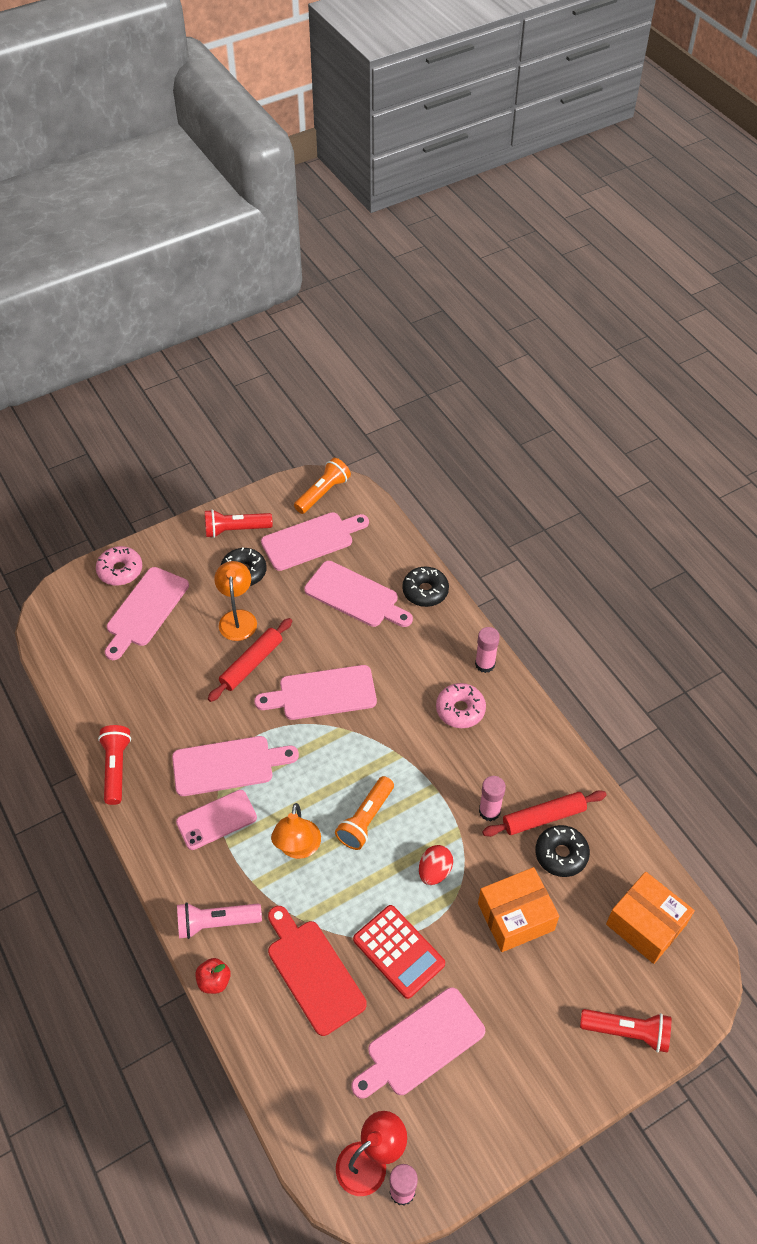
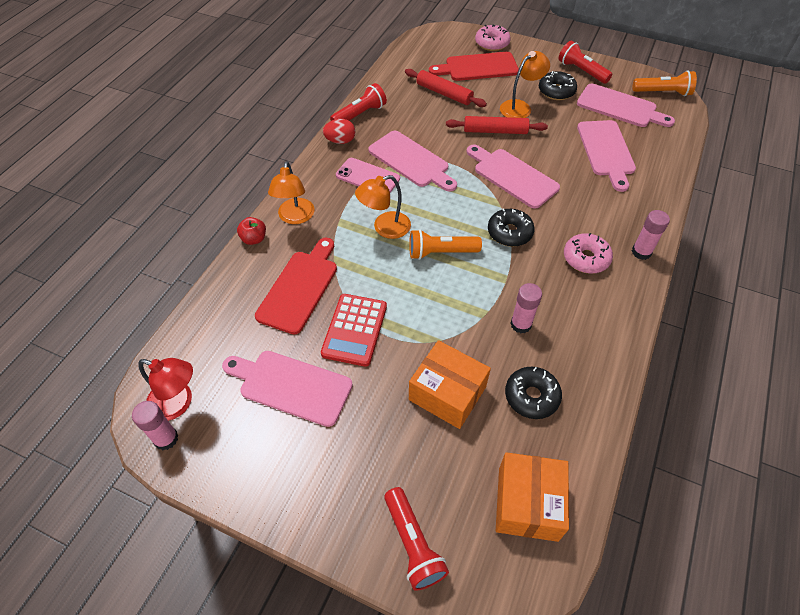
camera: 55 degrees right, 0 degrees up
pink cutting board [105,567,189,660] -> red cutting board [429,52,519,81]
pink flashlight [177,902,262,939] -> orange lamp [268,161,314,224]
black donut [402,567,449,607] -> black donut moved to [488,208,535,247]
red egg [419,845,453,885] -> red egg moved to [323,119,355,144]
red rolling pin [482,790,607,837] -> red rolling pin moved to [405,69,487,107]

